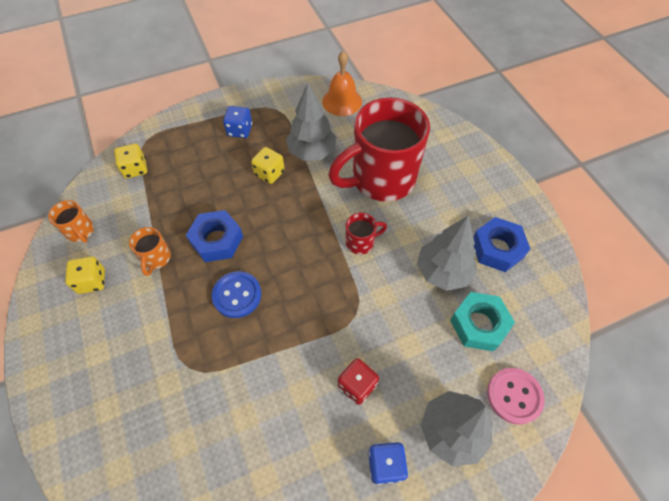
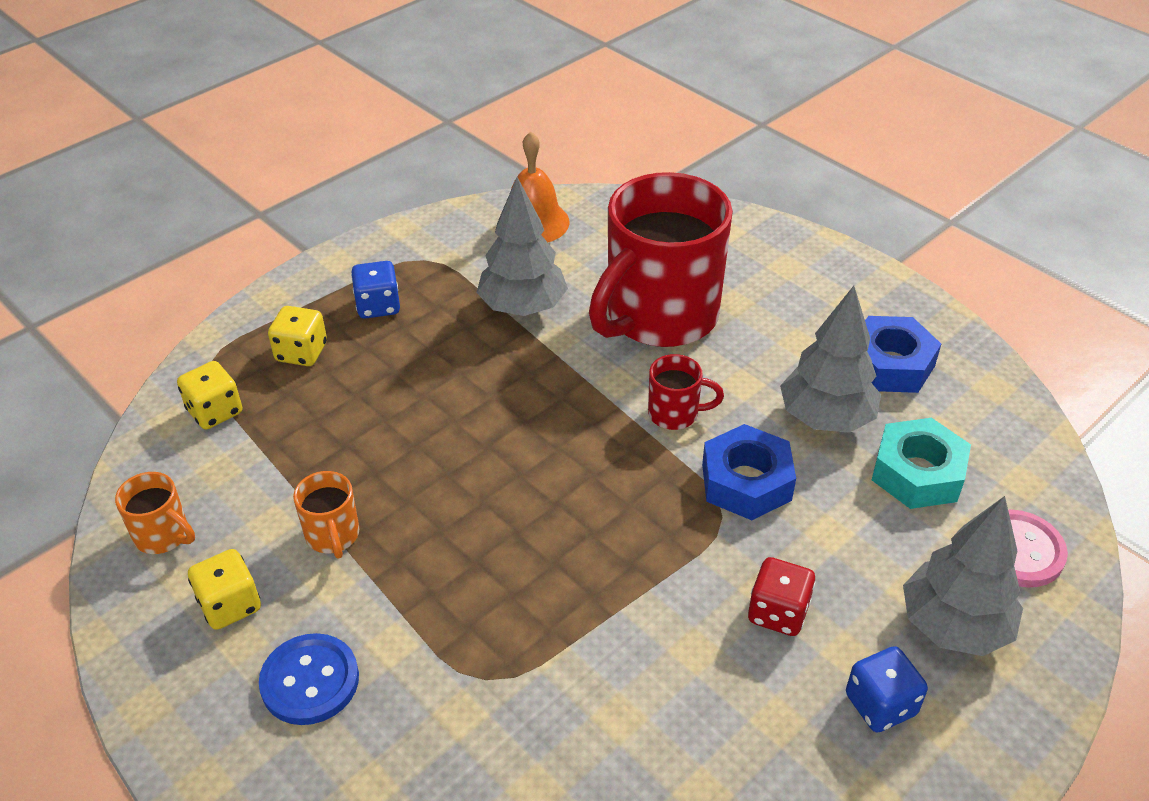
camera: 20 degrees left, 15 degrees down
blue nut [186,210,243,262] -> blue nut moved to [702,424,796,520]
blue button [212,271,261,318] -> blue button moved to [259,633,359,725]
yellow dice [251,147,285,184] -> yellow dice moved to [268,306,327,366]
red mug [346,213,387,255] -> red mug turned 45 degrees clockwise [648,354,724,430]

